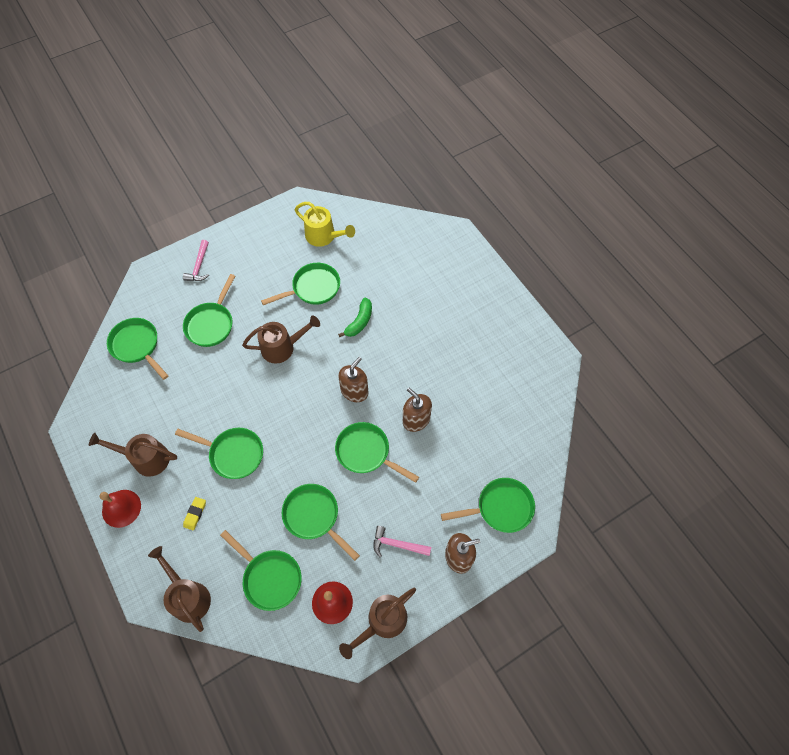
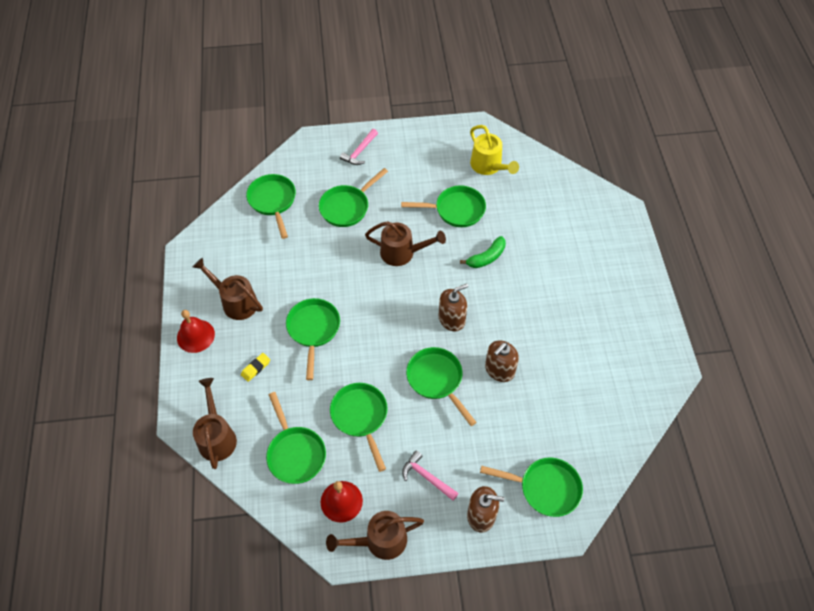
camera: 25 degrees right, 5 degrees down
green pan [175,428,263,479] -> green pan turned 135 degrees counterclockwise [286,298,340,380]
brown soap dispenser [403,387,432,432] -> brown soap dispenser turned 120 degrees counterclockwise [485,340,519,382]

